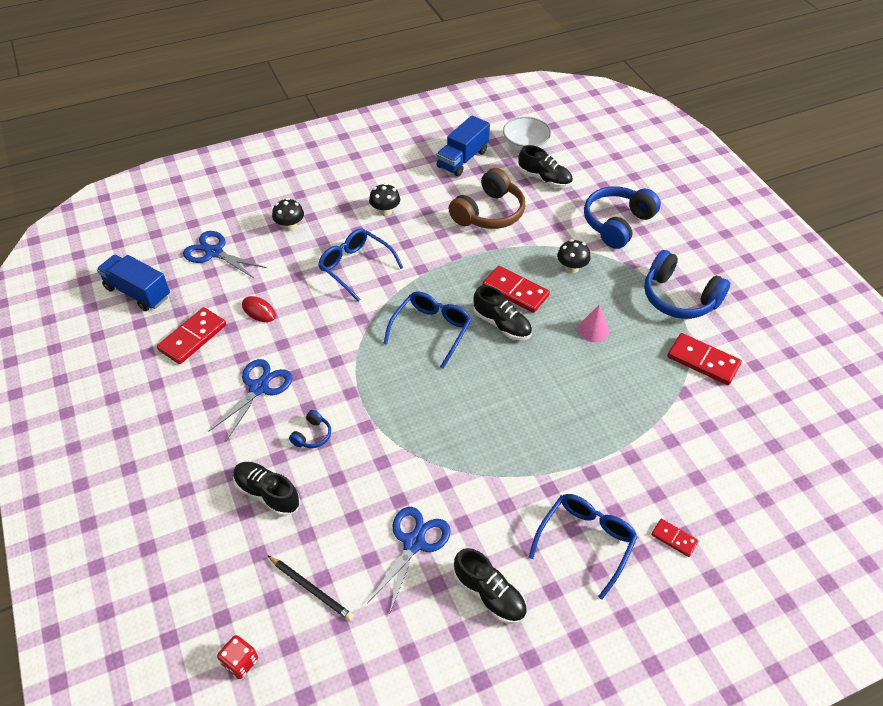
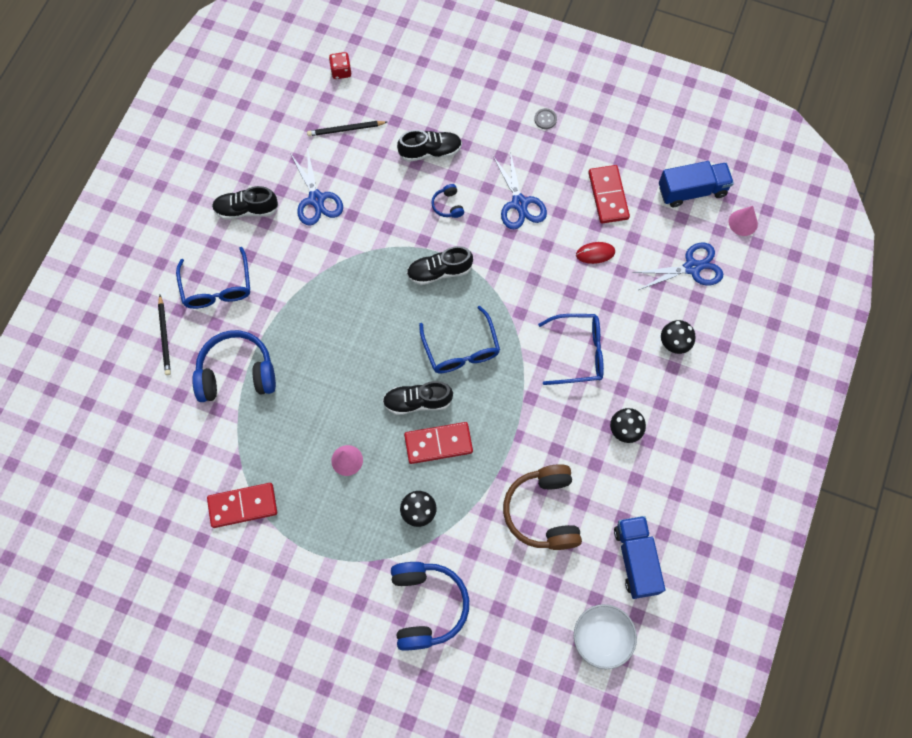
camera: 135 degrees right, 20 degrees up
black shoe [518,145,573,188] -> black shoe moved to [406,246,473,285]
blue headphones [644,250,730,319] -> blue headphones moved to [192,330,276,402]
red domino [651,519,699,557] -> black pencil [158,295,171,375]
none -> grey button [534,108,557,129]
none -> pink cone [729,206,758,236]

